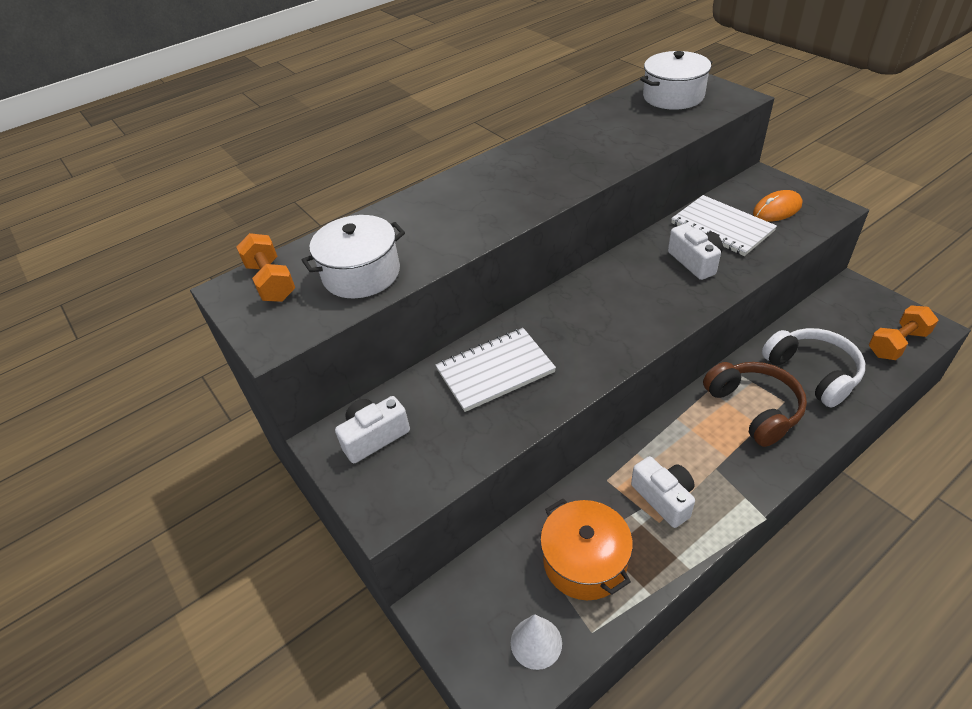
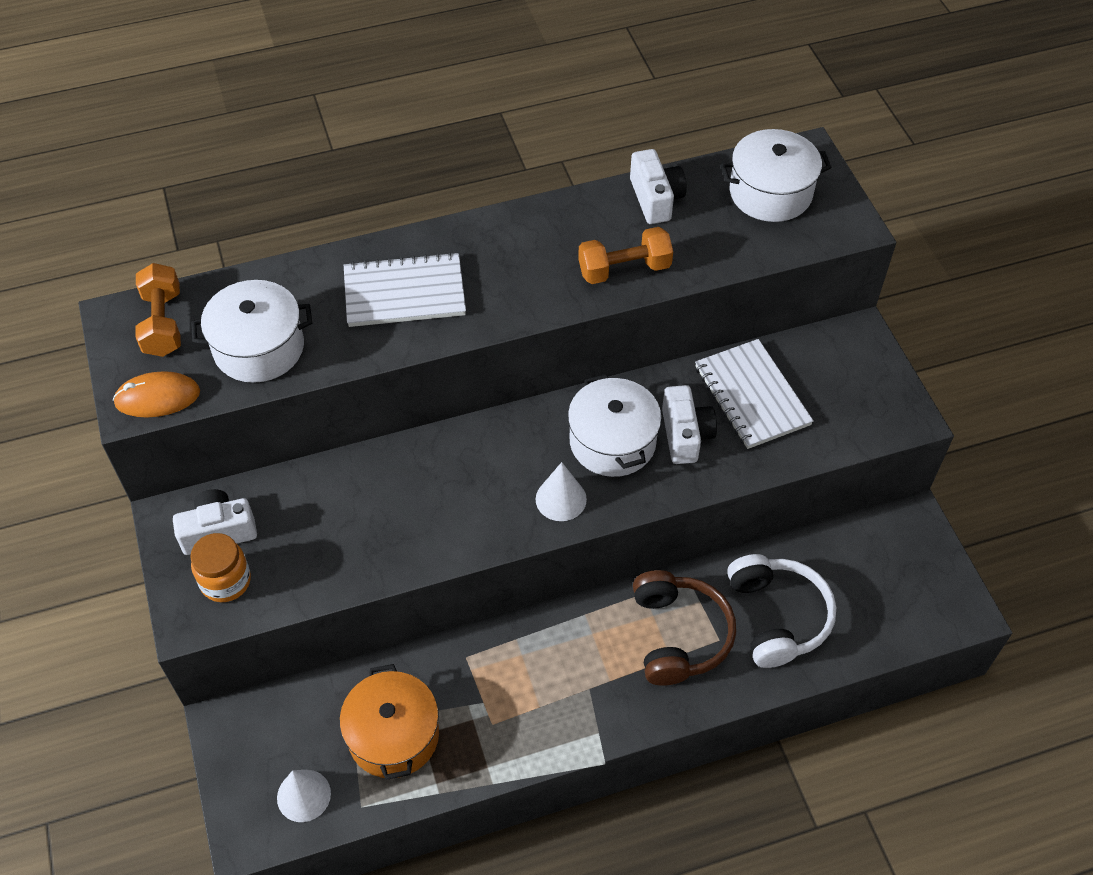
camera: 15 degrees right, 10 degrees up
white notebook [435,328,556,412] -> white notebook moved to [344,252,466,327]
white camera [631,456,695,528] -> white camera moved to [630,149,687,224]
orange mouse [753,190,803,222] -> orange mouse moved to [113,371,200,418]
orange dumbbell [869,306,939,360] -> orange dumbbell moved to [578,227,673,284]
none -> orange jar [190,533,251,602]
none -> white cone [536,462,587,521]
none -> white pot [568,374,662,477]

